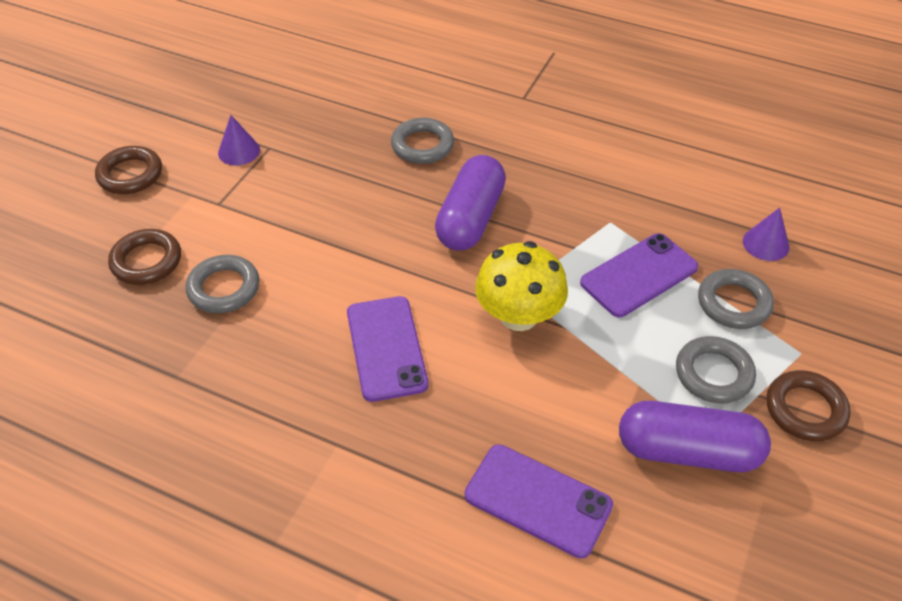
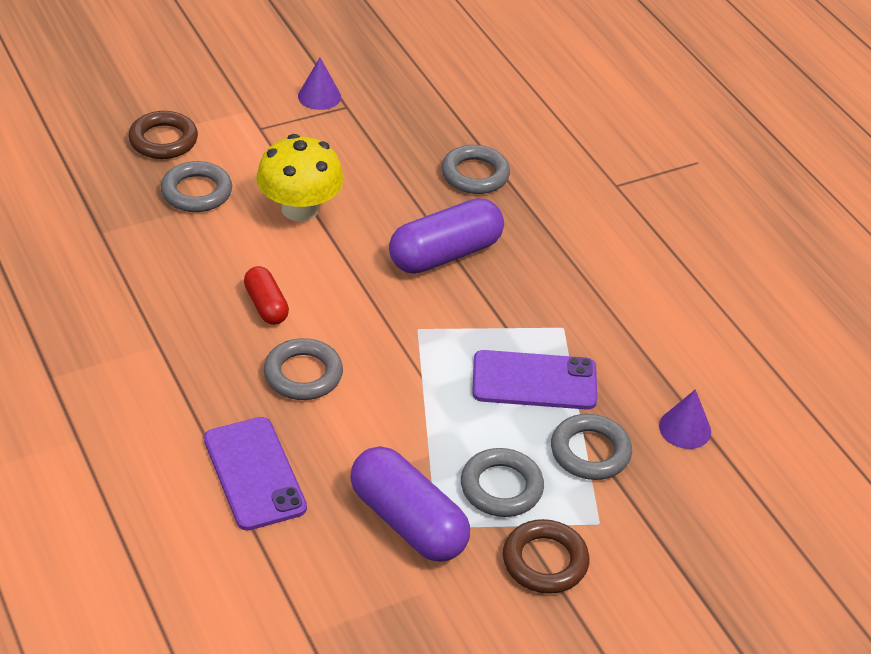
camera: 35 degrees right, 5 degrees down
brown ring [95,146,162,194] -> none
purple phone [347,296,428,402] -> red capsule [244,266,289,325]
yellow mushroom [475,241,568,331] -> yellow mushroom moved to [256,134,344,222]
none -> grey ring [264,338,343,400]

